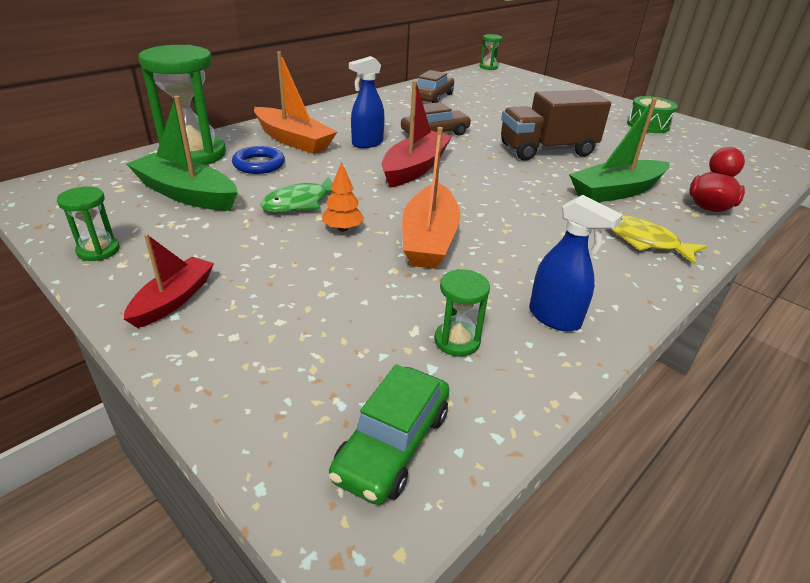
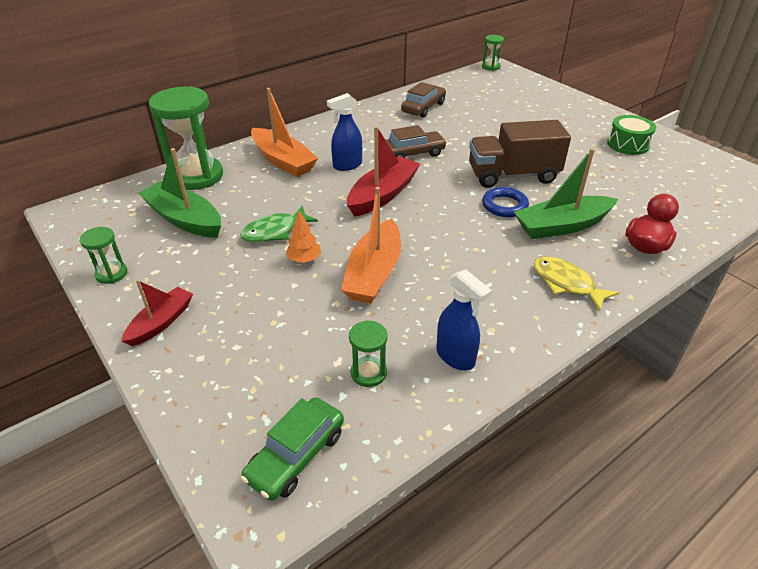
camera: 10 degrees right, 5 degrees up
blue ring [232,146,285,174] -> blue ring moved to [482,187,529,217]

